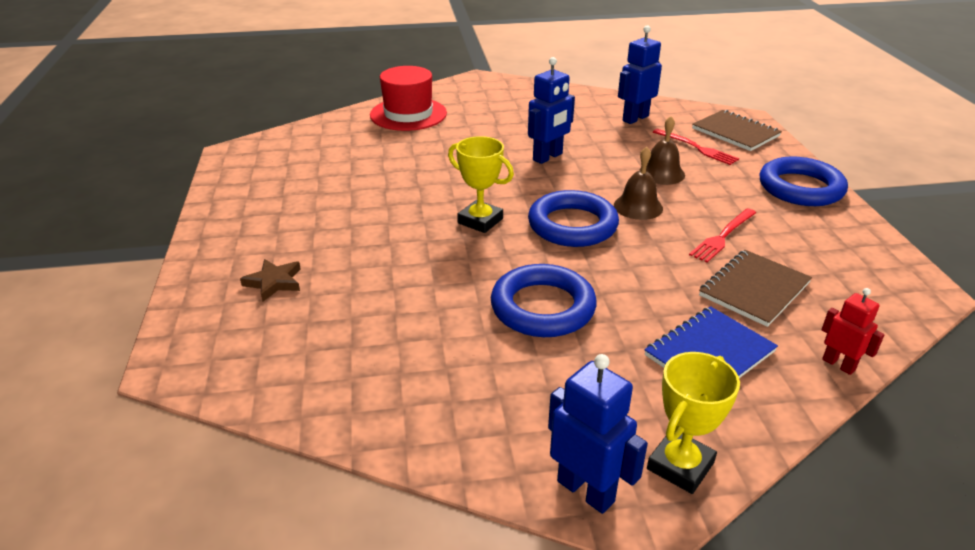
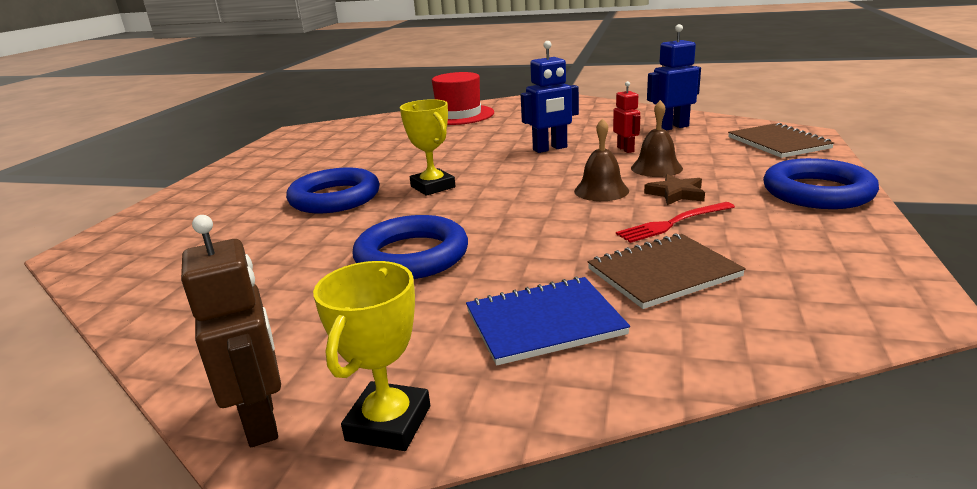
camera: 25 degrees right, 10 degrees down
brown star [240,259,301,301] -> brown star moved to [644,174,705,205]
blue ring [528,190,619,247] -> blue ring moved to [286,168,380,213]
blue robot [548,354,648,514] -> brown robot [181,215,281,447]
yellow trophy [647,352,740,494] -> yellow trophy turned 45 degrees counterclockwise [313,261,430,451]
red fork [653,129,739,165] -> none
red robot [821,288,885,375] -> red robot moved to [613,81,640,153]

